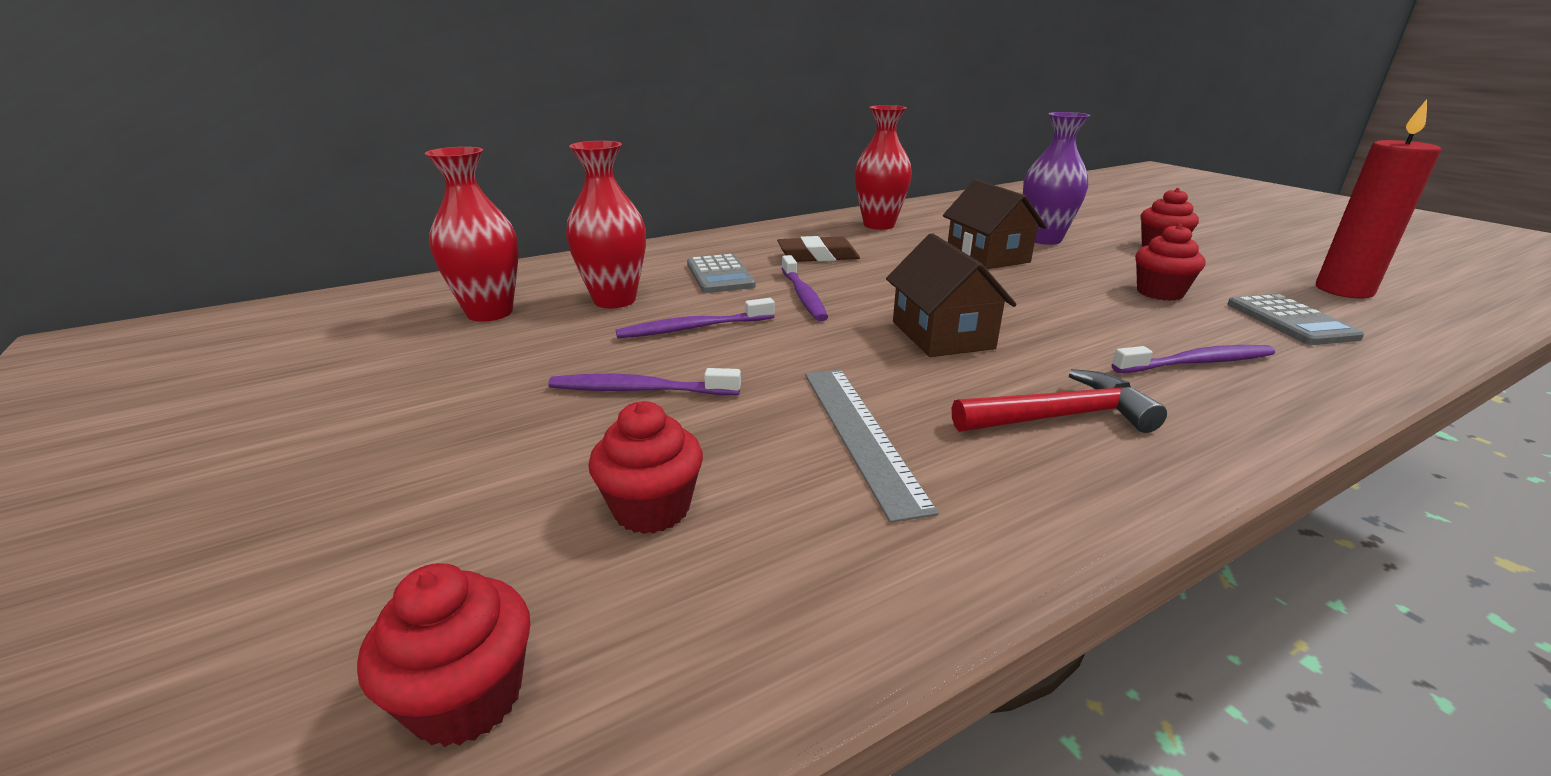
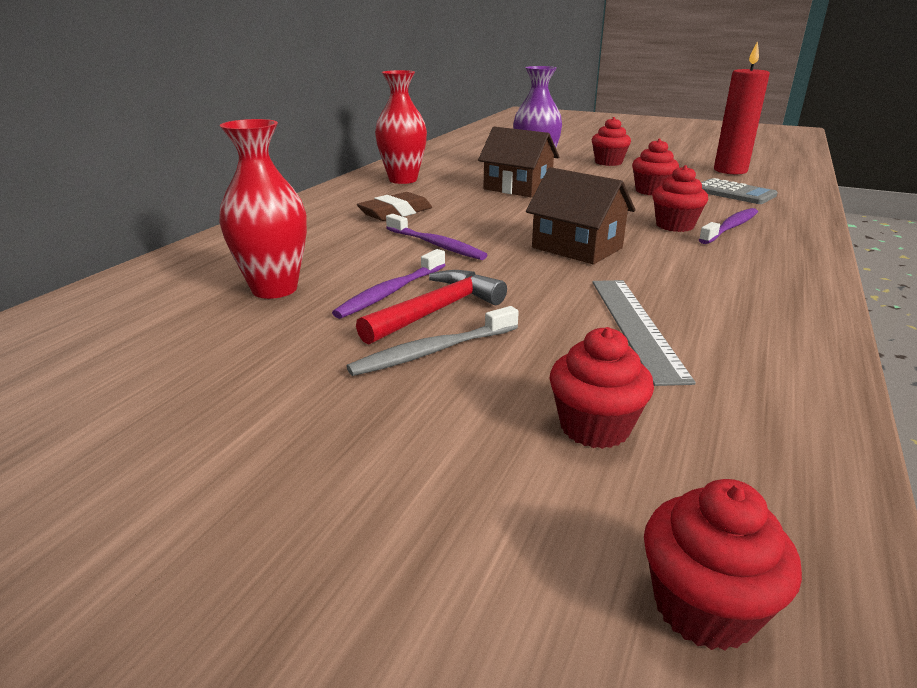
camera: 35 degrees left, 0 degrees up
red vase [425,147,519,322] -> none
purple toothbrush [548,368,741,395] -> grey toothbrush [346,306,519,376]
grey calculator [687,254,756,293] -> none
grey ruler [805,369,939,523] -> grey ruler turned 45 degrees clockwise [592,280,696,386]
red hammer [952,369,1167,433] -> red hammer moved to [356,270,507,345]
none -> red cupcake [652,165,708,232]

